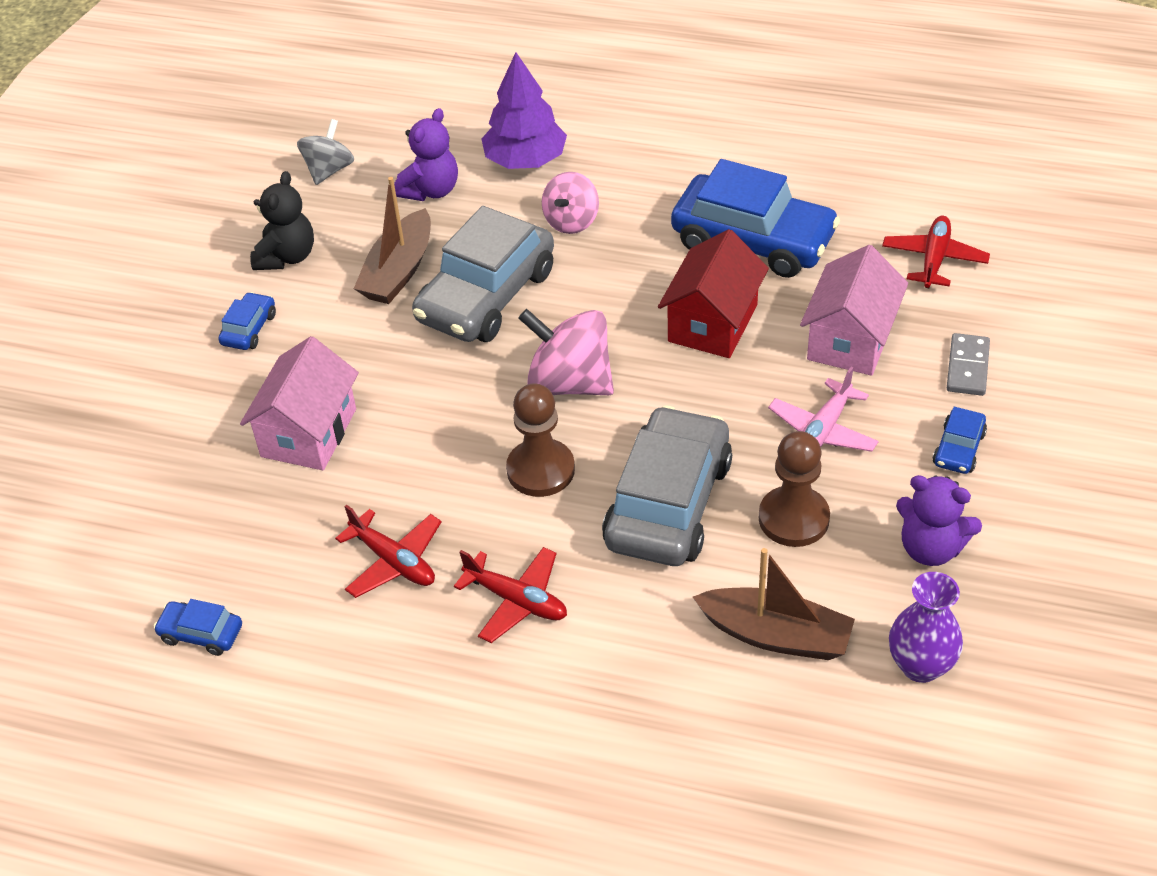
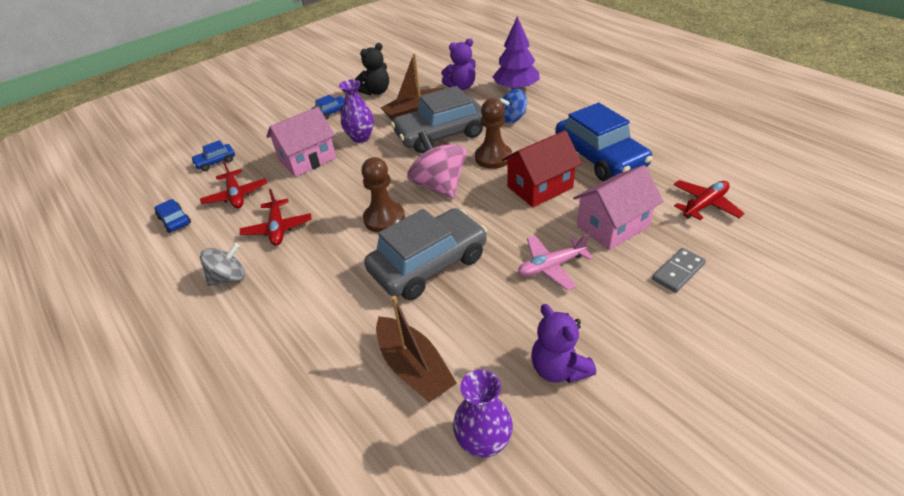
camera: 35 degrees right, 5 degrees down
grey spinning top [297,119,354,185] -> grey spinning top moved to [200,243,245,286]
red plane [454,547,567,643] -> red plane moved to [200,161,267,208]
pink spinning top [542,172,599,234] -> blue spinning top [498,89,527,123]
brown pawn [759,431,830,547] -> brown pawn moved to [475,98,512,169]
blue car [933,407,987,474] -> blue car moved to [191,140,235,171]
none -> purple vase [339,79,374,143]

